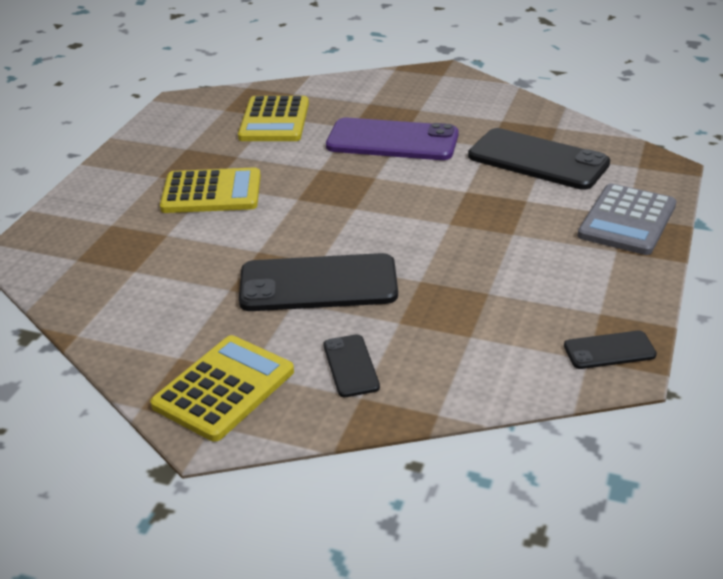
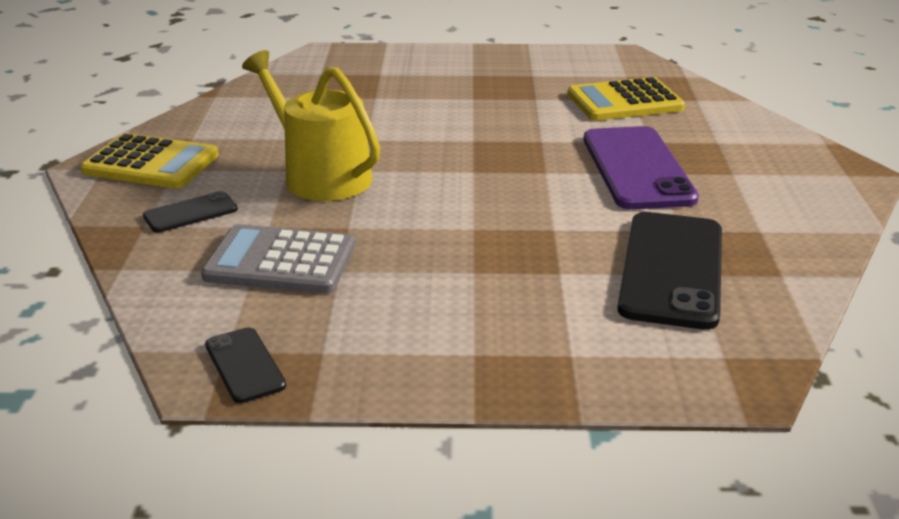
camera: 70 degrees right, 5 degrees down
yellow calculator [160,167,261,213] -> none
black phone [239,253,398,311] -> yellow watering can [242,50,380,201]
grey calculator [578,183,676,255] -> grey calculator moved to [201,224,355,293]

